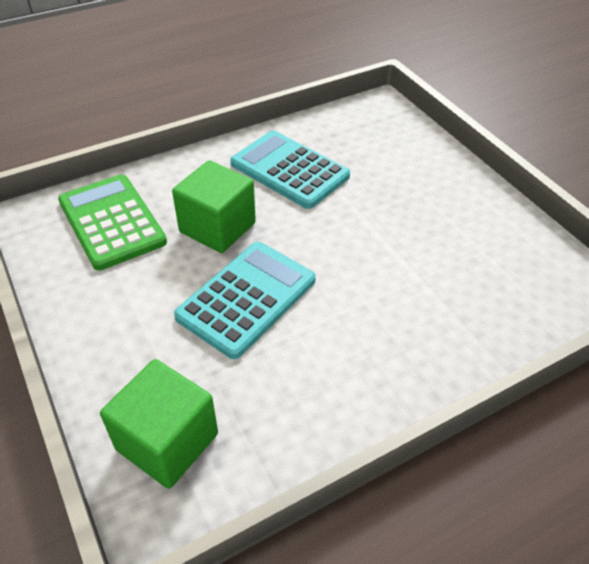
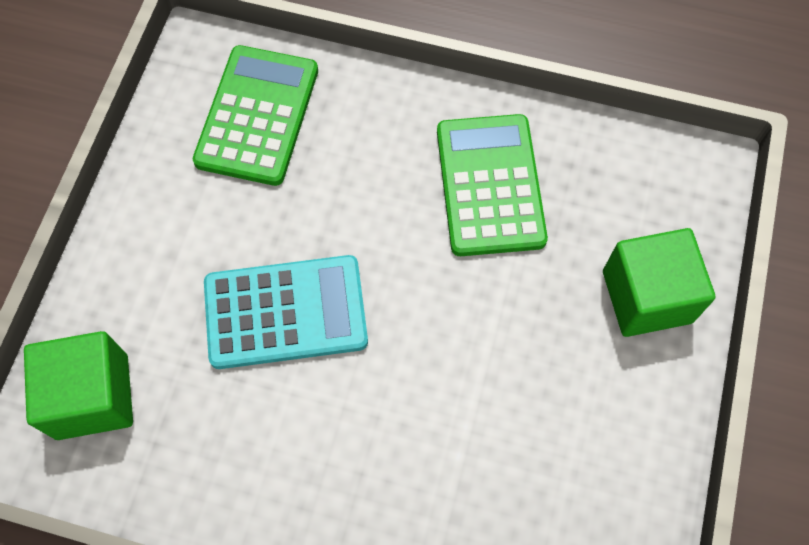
camera: 45 degrees right, 20 degrees up
green cube [172,160,256,253] -> green cube moved to [603,228,715,337]
turquoise calculator [230,131,350,209] -> green calculator [437,114,548,256]

